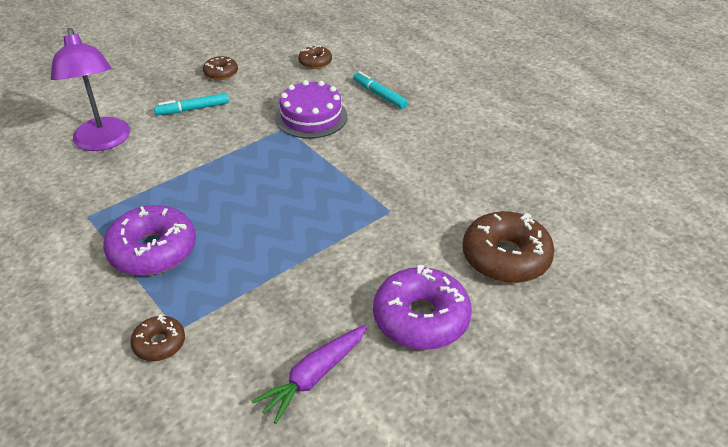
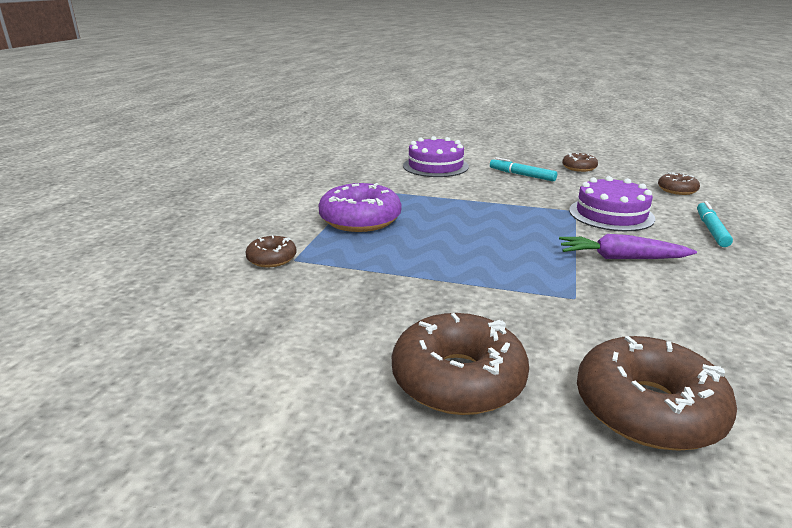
camera: 55 degrees right, 15 degrees down
purple lamp [51,28,130,151] -> purple cake [403,136,469,177]
purple carrot [251,325,368,424] -> purple carrot moved to [559,234,697,259]
purple donut [373,265,472,350] -> brown donut [392,313,529,415]

